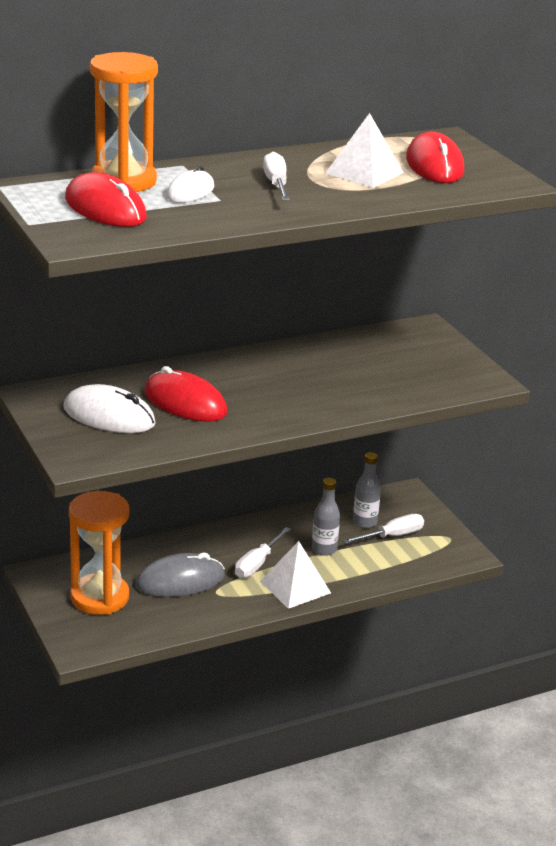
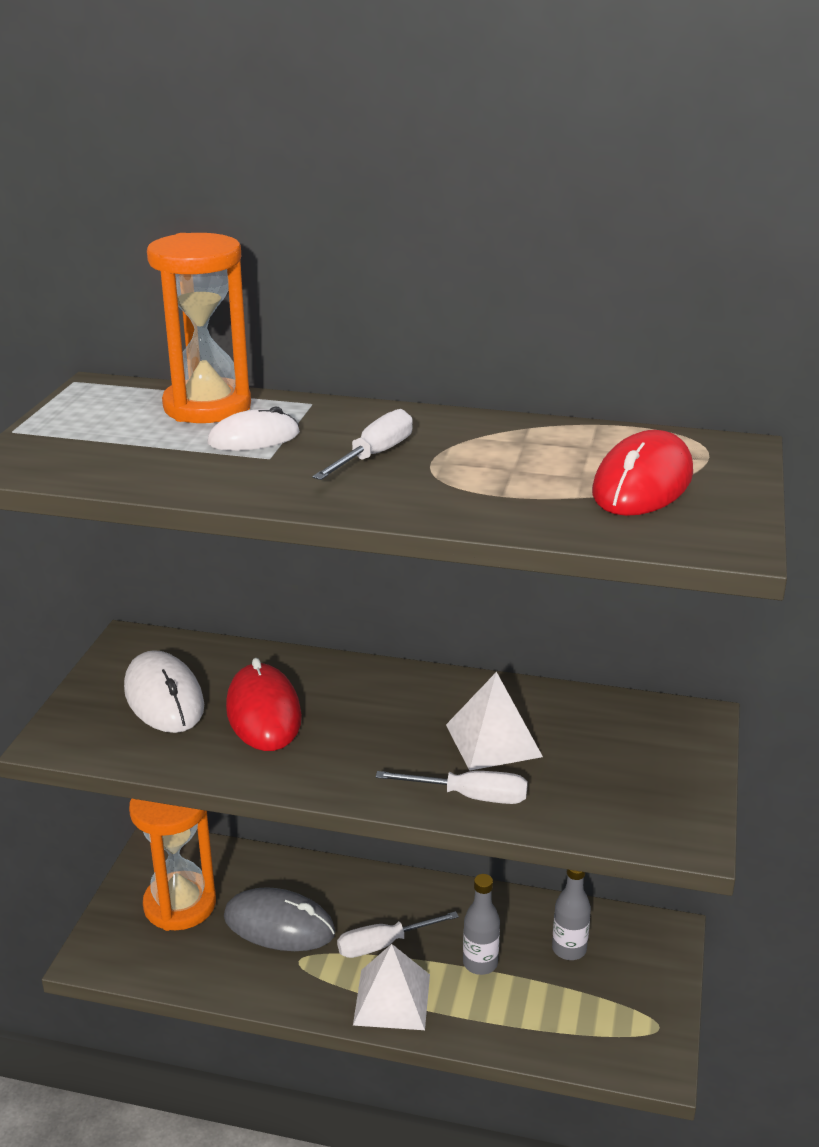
camera: 40 degrees right, 0 degrees up
red mouse [65,172,147,227] -> none
white pyramid [325,113,404,188] -> white pyramid moved to [446,672,543,771]
white screwdriver [342,514,424,544] -> white screwdriver moved to [375,771,528,804]

